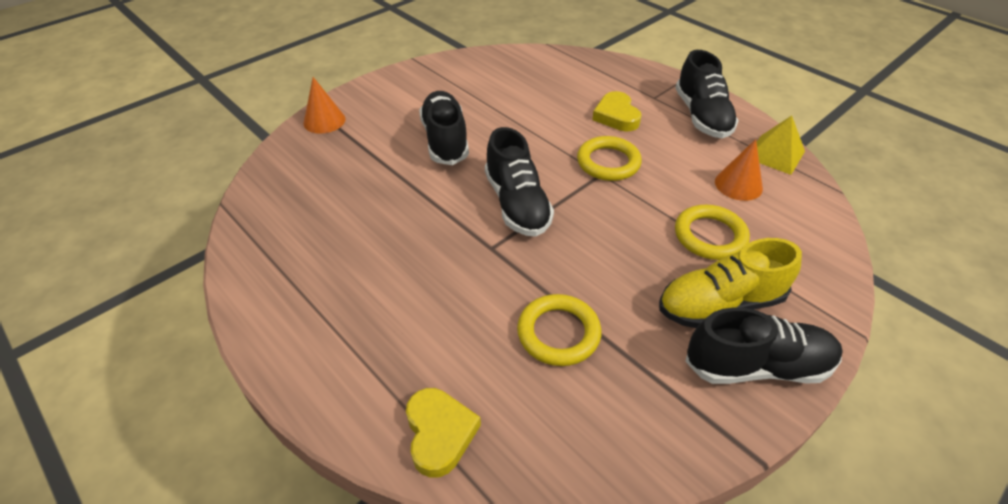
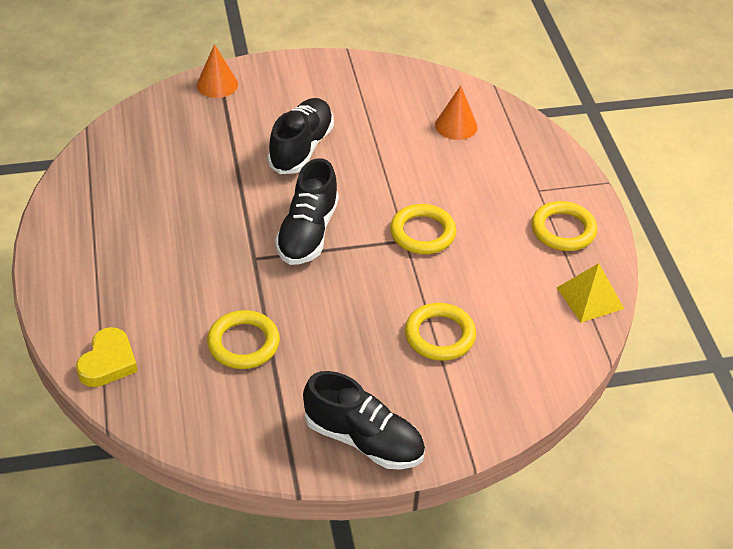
camera: 30 degrees right, 0 degrees up
yellow heart [592,91,642,131] -> none
yellow shoe [659,238,802,328] -> none
black shoe [675,50,739,138] -> yellow ring [531,201,597,251]
orange cone [715,139,763,201] -> orange cone moved to [435,86,477,140]

